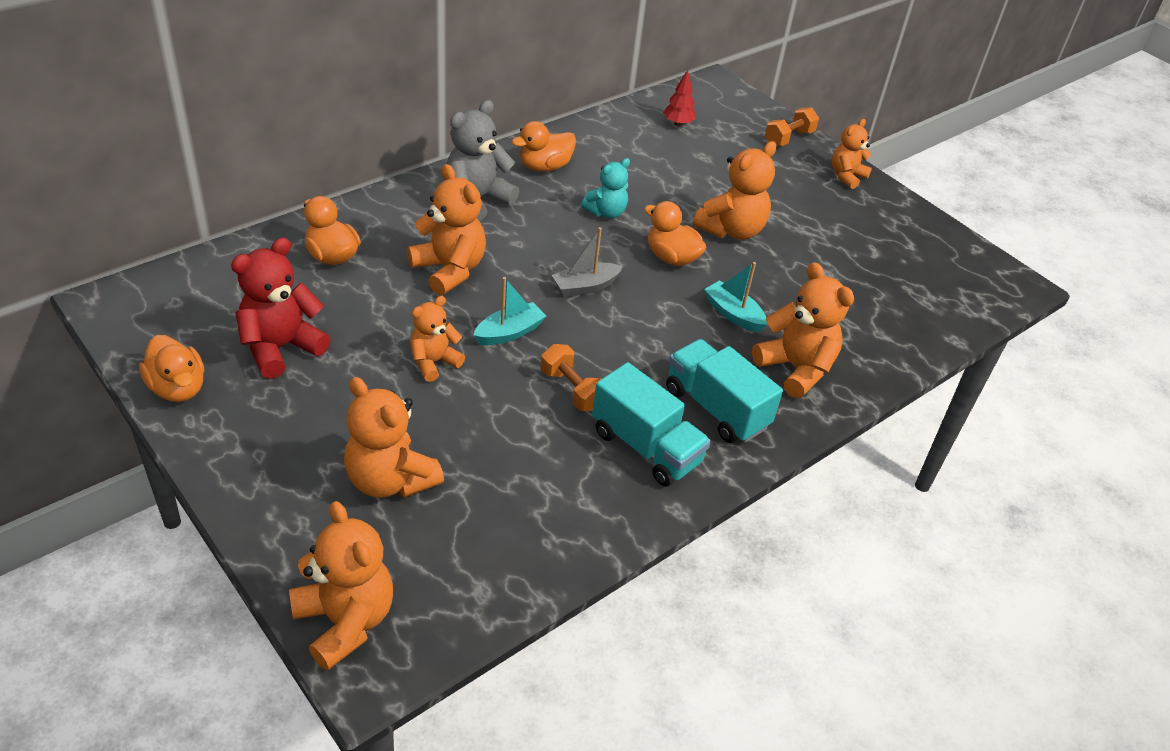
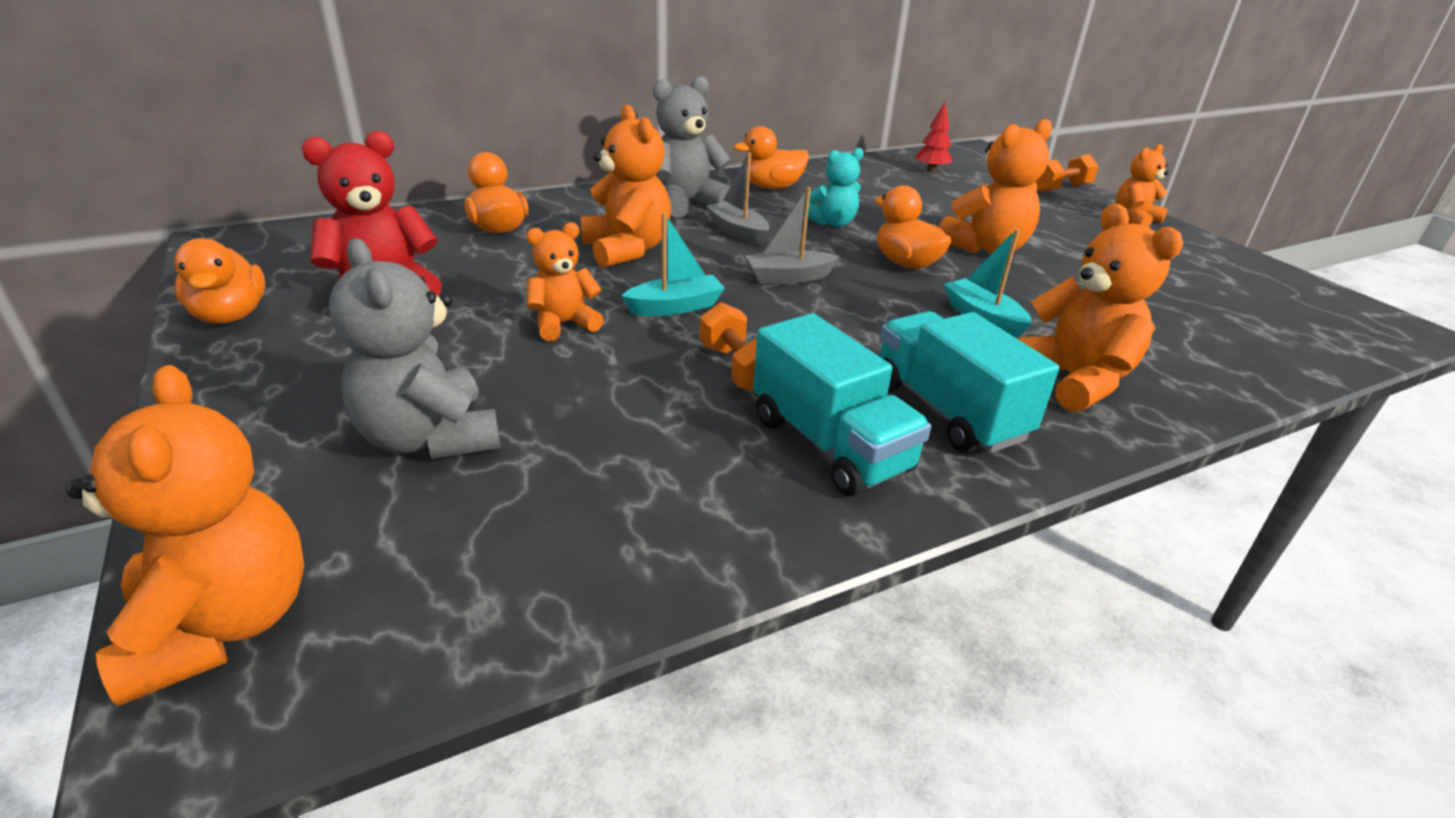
camera: 15 degrees right, 10 degrees down
orange teddy bear [344,377,444,498] -> grey teddy bear [329,238,500,459]
none -> grey boat [706,152,770,245]

